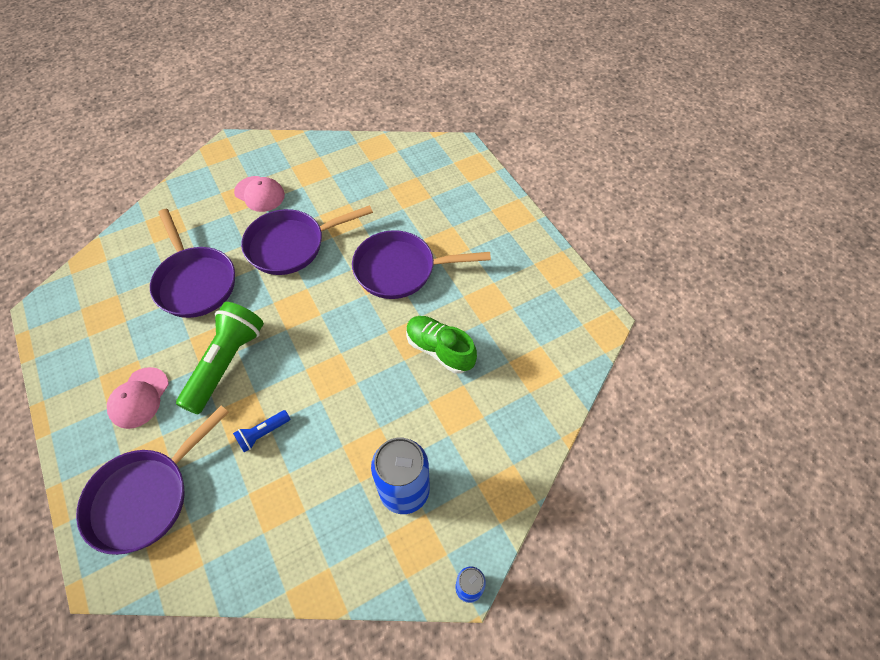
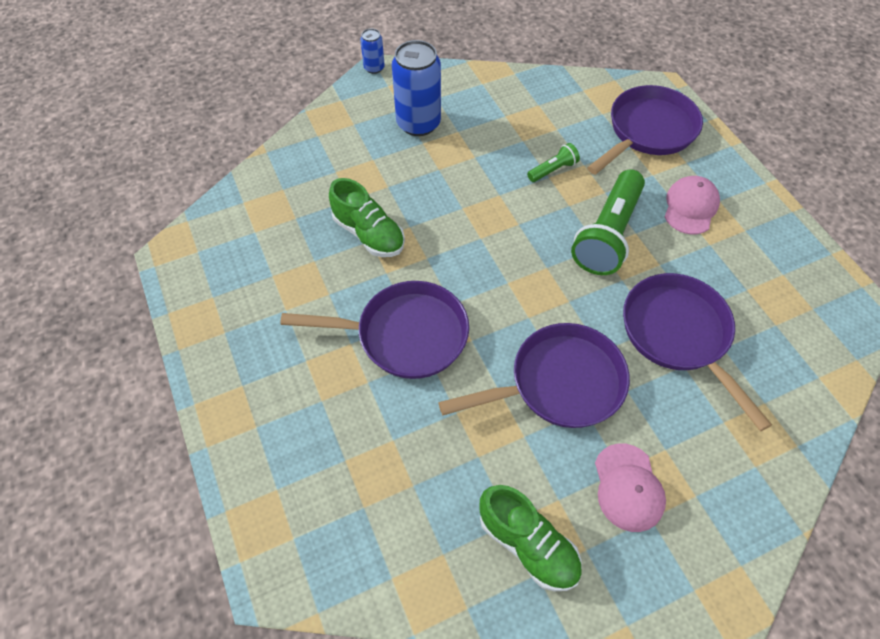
camera: 175 degrees left, 0 degrees up
blue flashlight [233,410,290,452] -> green flashlight [527,143,580,182]
pink cap [234,176,285,212] -> pink cap turned 135 degrees counterclockwise [595,443,666,532]
none -> green shoe [479,485,582,591]

